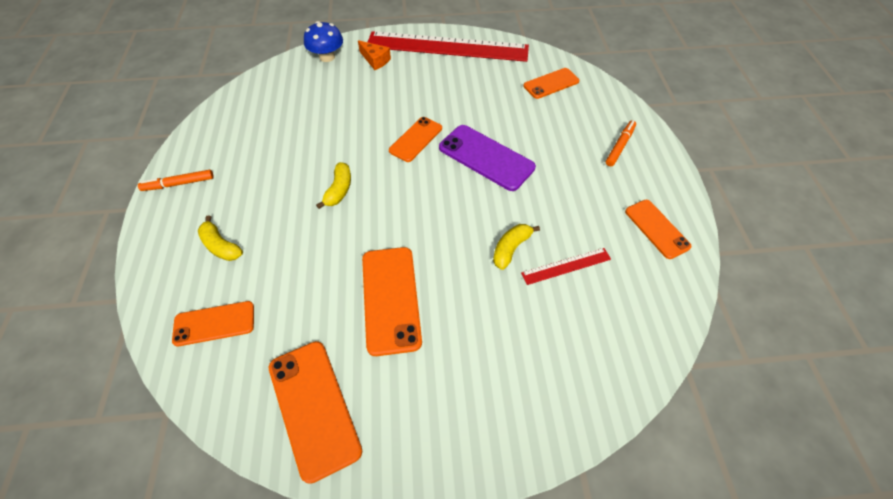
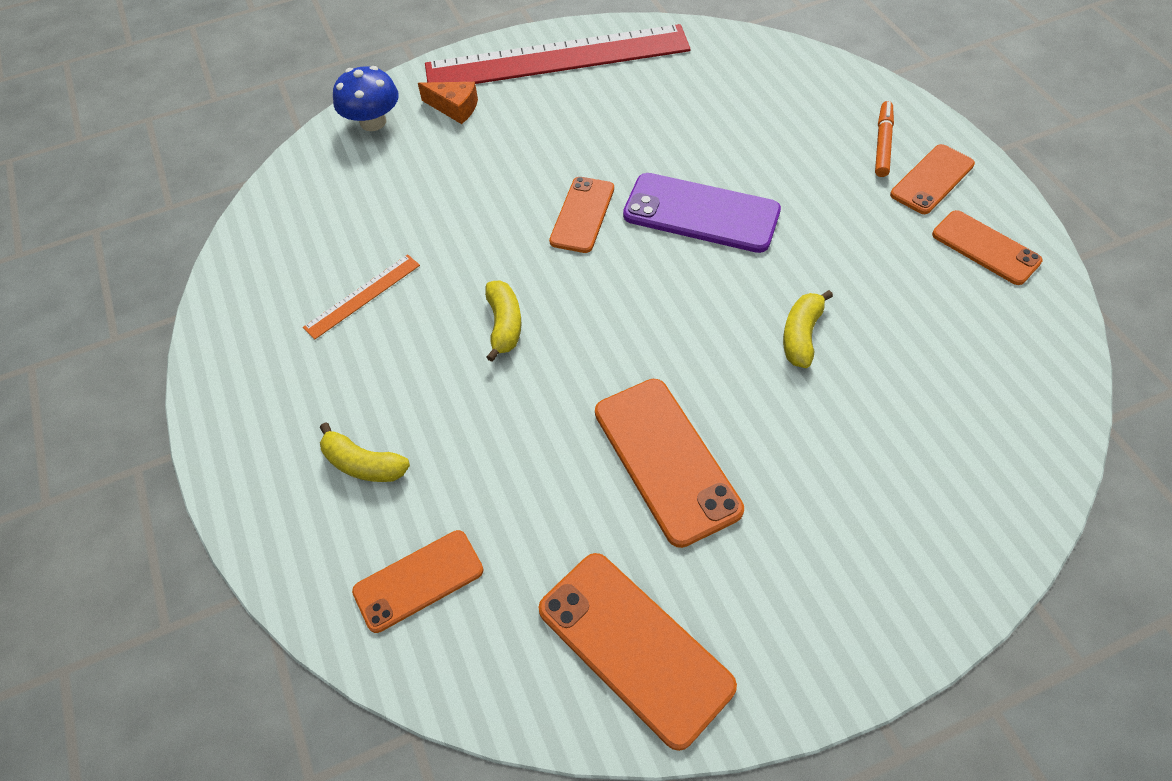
camera: 15 degrees left, 0 degrees up
orange marker [138,170,214,191] -> none
red ruler [521,248,611,285] -> none
orange phone [523,68,579,99] -> orange phone moved to [890,144,975,214]
none -> orange ruler [303,254,420,339]

